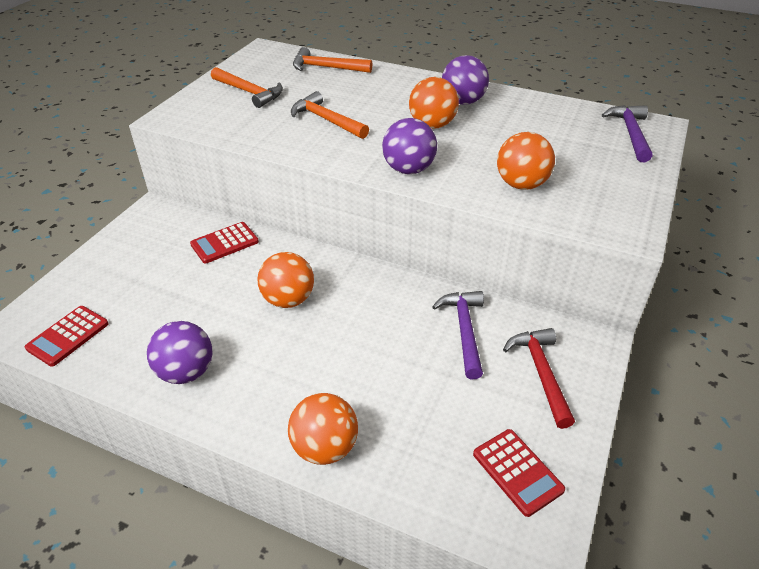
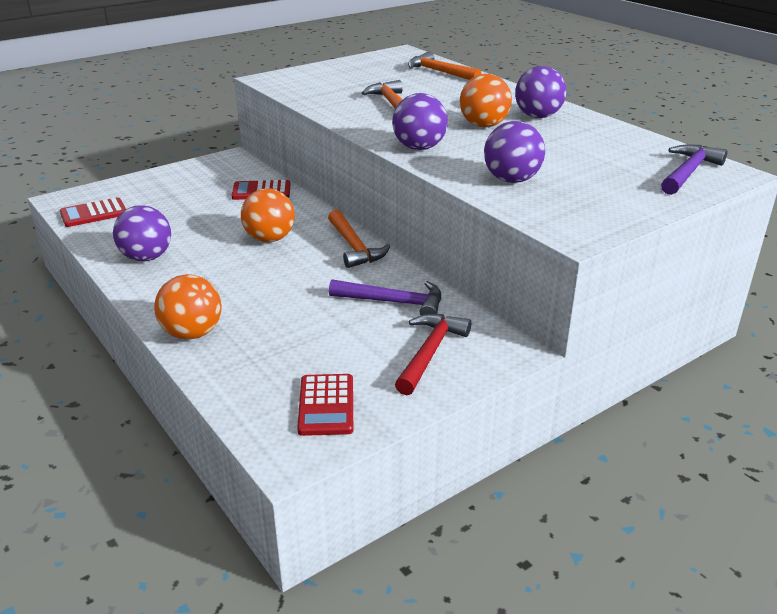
camera: 30 degrees right, 10 degrees down
orange hammer [211,67,283,108] -> orange hammer moved to [328,210,390,268]
purple hammer [432,291,484,379] -> purple hammer turned 75 degrees clockwise [329,279,441,315]
orange ball [497,132,555,190] -> purple ball [484,121,545,183]

